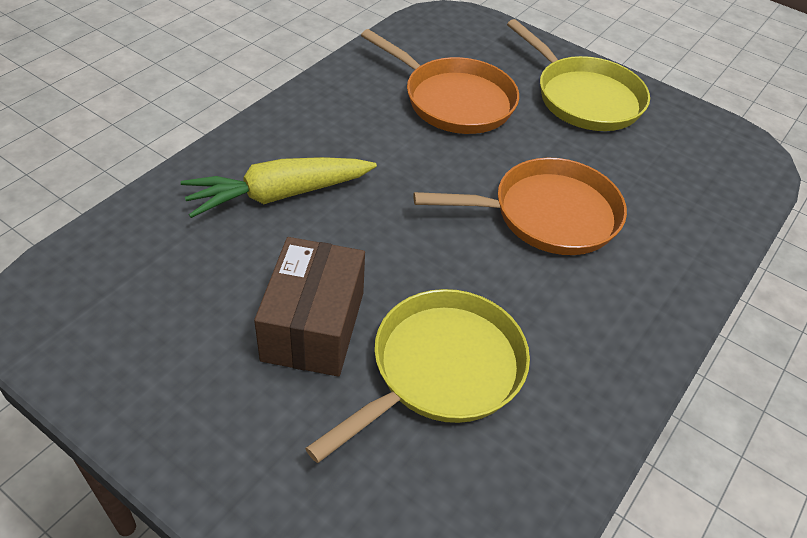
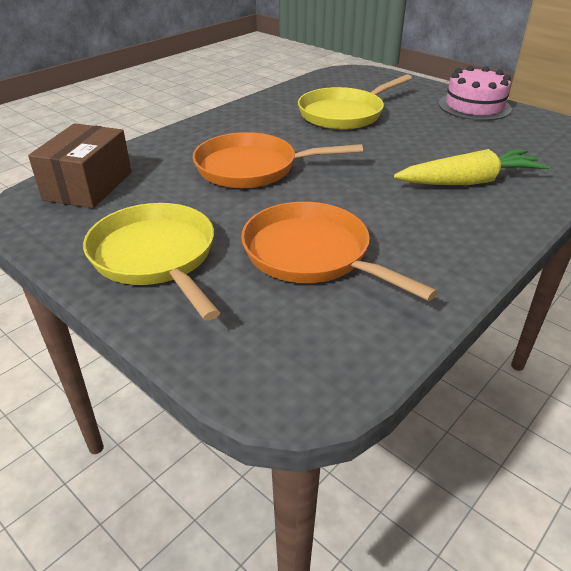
camera: 170 degrees left, 10 degrees down
brown box [254,237,365,376] -> brown box moved to [28,123,131,208]
none -> pink cake [439,66,512,121]

